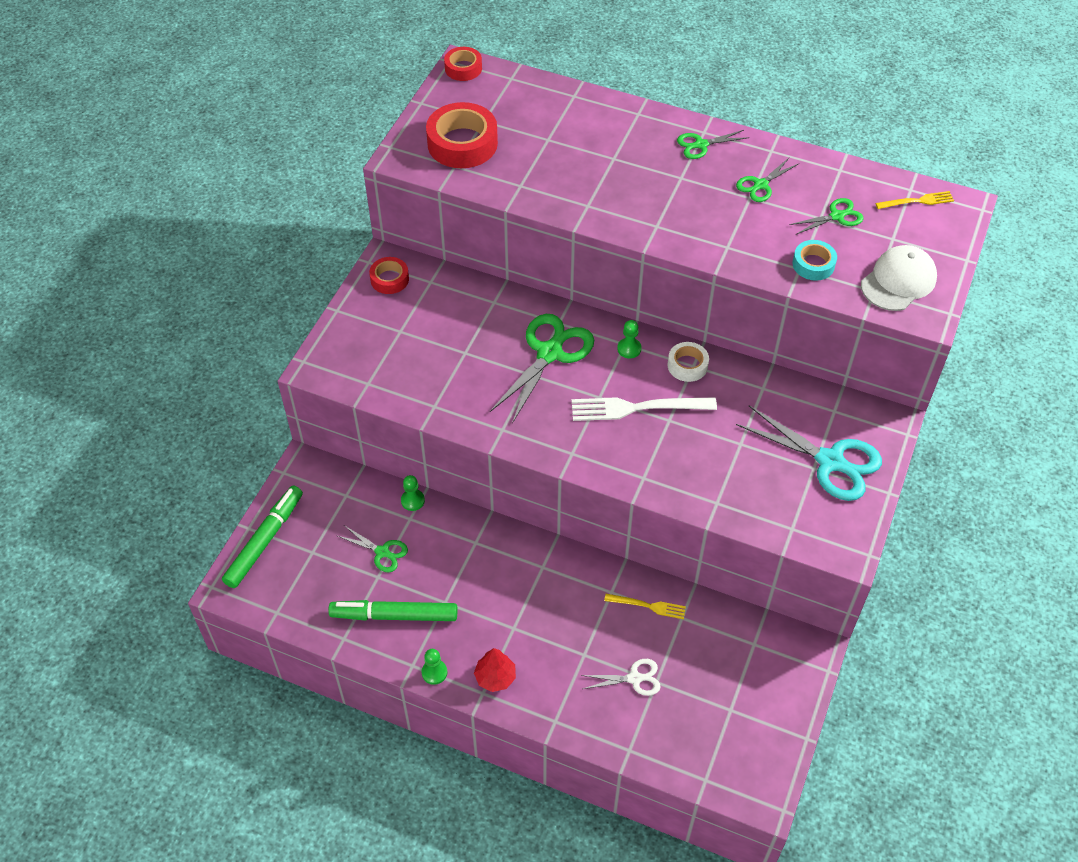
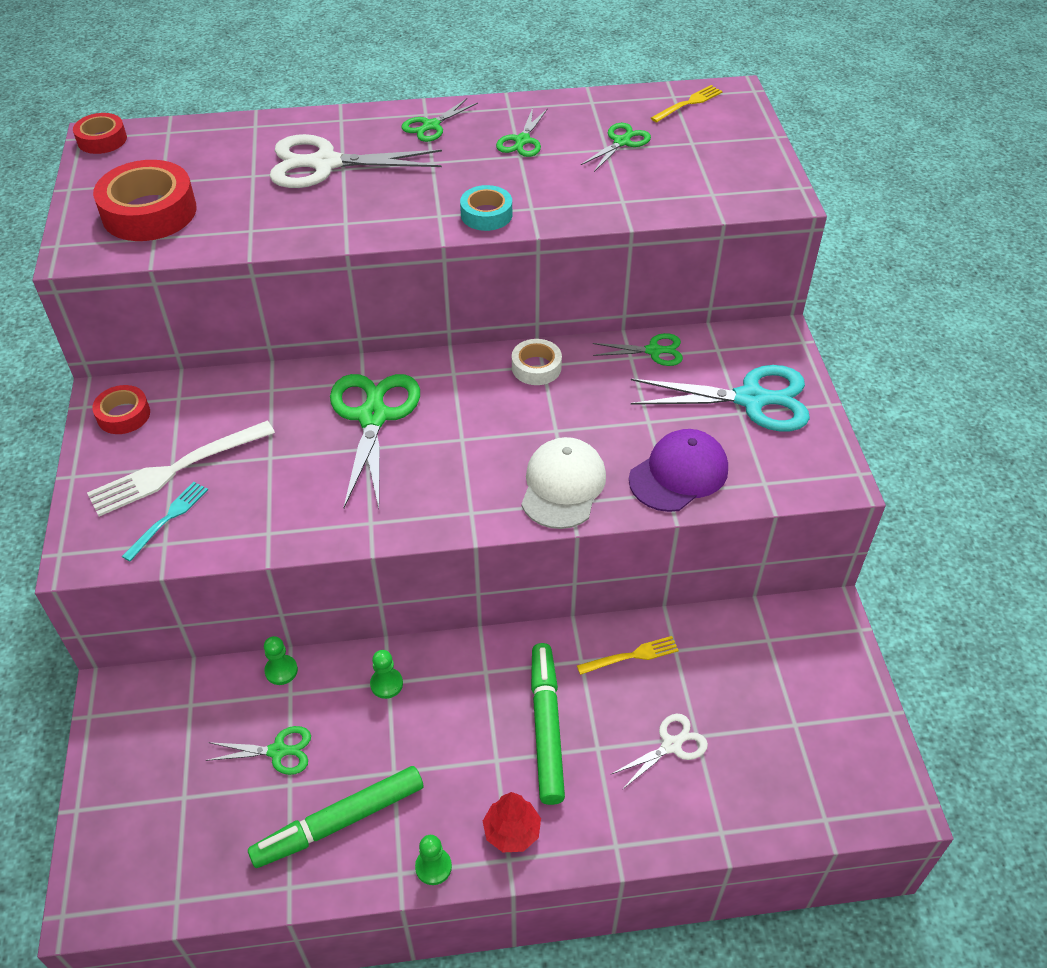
camera: 30 degrees left, 5 degrees down
green marker [222,485,303,588] -> green marker moved to [531,643,565,805]
white fork [572,397,717,421] -> white fork moved to [87,421,275,516]
green pawn [617,320,641,358] -> green pawn moved to [370,650,403,699]
turquoise tape [793,240,837,281] -> turquoise tape moved to [460,185,512,231]
white cap [861,245,937,311] -> white cap moved to [521,437,606,529]
none -> turquoise fork [122,482,208,561]
none -> white scissors [269,134,442,188]
none -> green scissors [593,333,683,366]
none -> purple cap [629,429,728,512]

